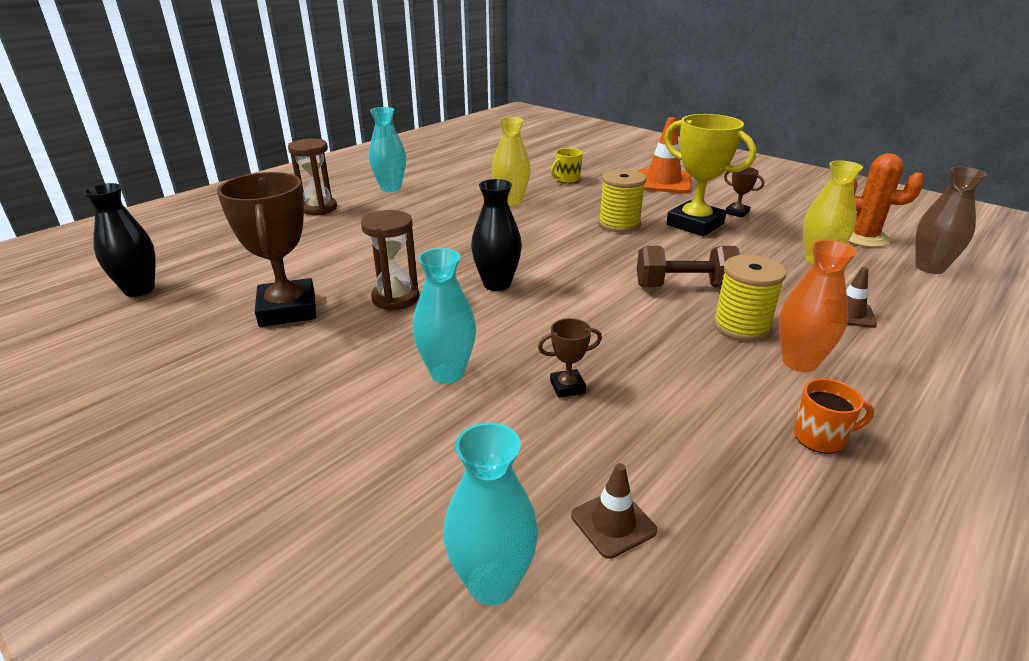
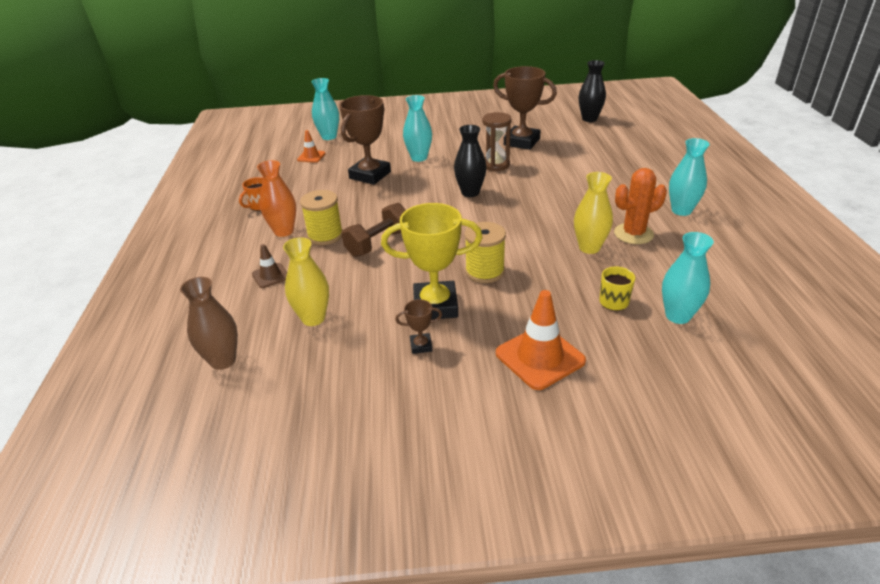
camera: 135 degrees right, 5 degrees up
brown hourglass [288,139,337,215] -> none
brown trophy [538,318,602,398] -> brown trophy [339,95,391,185], size x2.24
brown traffic cone [571,463,657,559] -> orange traffic cone [297,130,326,163]
orange cactus [848,153,924,247] -> orange cactus moved to [614,168,667,244]
none -> turquoise vase [662,232,714,324]

